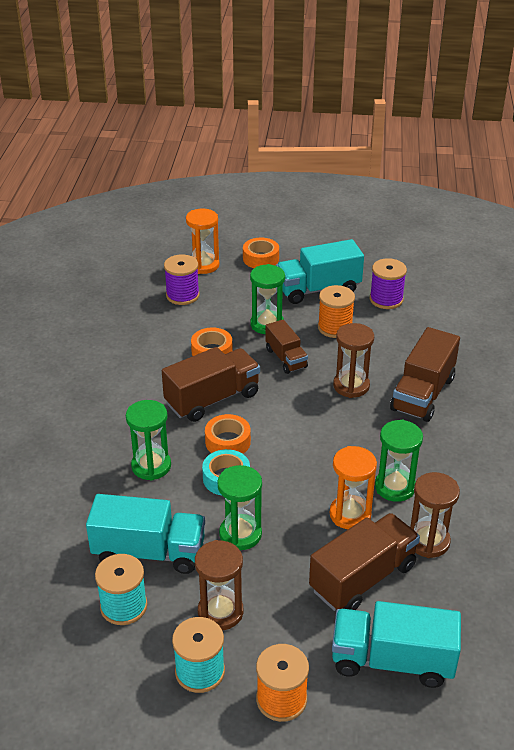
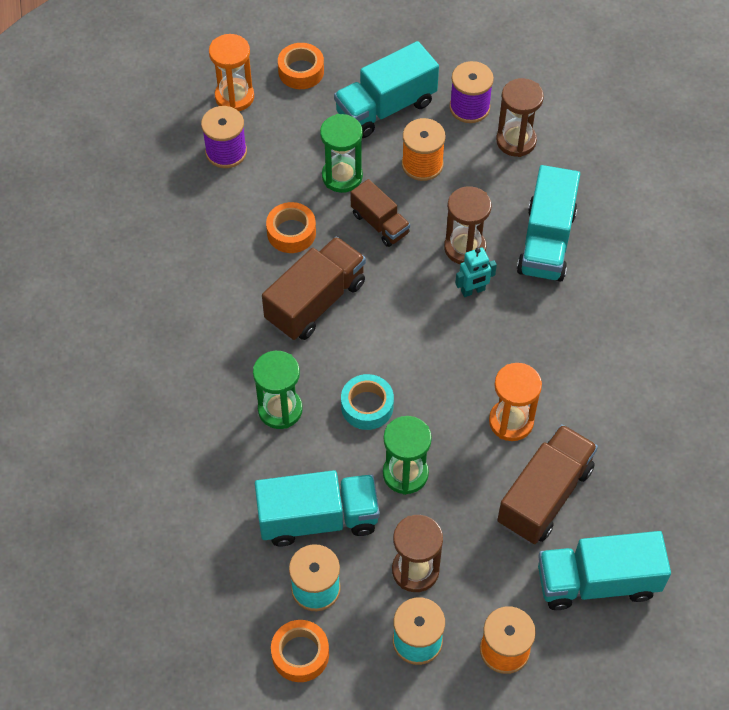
camera: 15 degrees left, 20 degrees up
orange tape [205,414,251,454] -> orange tape moved to [271,620,329,682]
green hourglass [375,420,423,502] -> none
brown truck [390,327,460,422] -> turquoise truck [517,165,580,282]
brown hourglass [410,472,460,558] -> brown hourglass moved to [496,78,544,157]
none -> turquoise robot [455,247,497,297]

